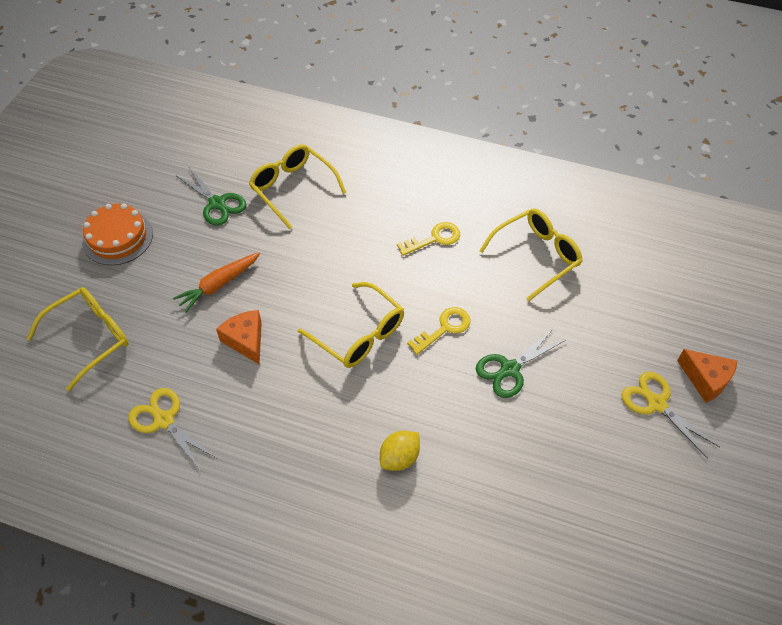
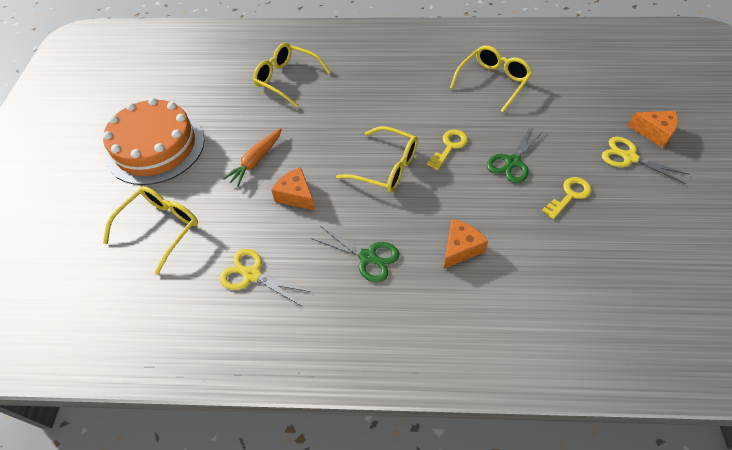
camera: 15 degrees left, 0 degrees up
orange cake [82,204,153,265] -> orange cake [103,98,205,185], size x1.62
green scissors [177,168,246,226] -> green scissors moved to [311,226,399,283]
yellow lemon [380,431,420,471] -> orange cheese [444,219,488,269]
yellow key [397,222,460,256] -> yellow key moved to [542,177,592,219]

